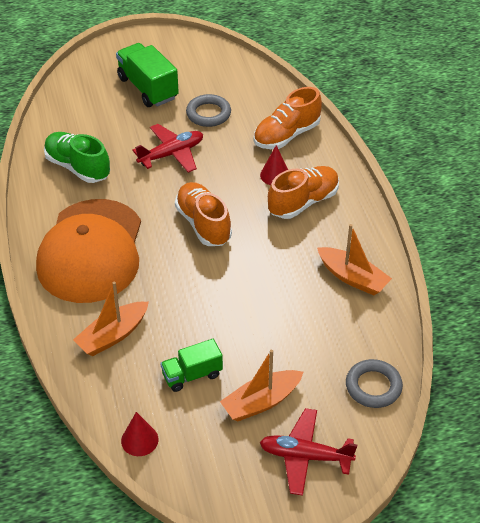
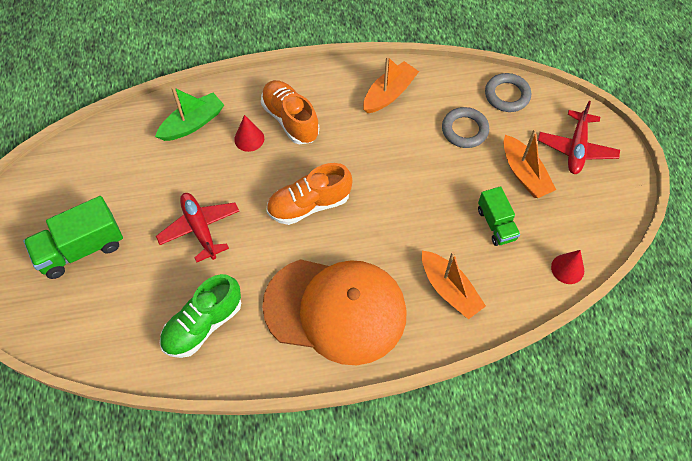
camera: 85 degrees left, 15 degrees up
grey ring [186,94,231,127] -> grey ring moved to [442,107,489,148]
orange shoe [254,87,322,149] -> green boat [155,87,224,141]

